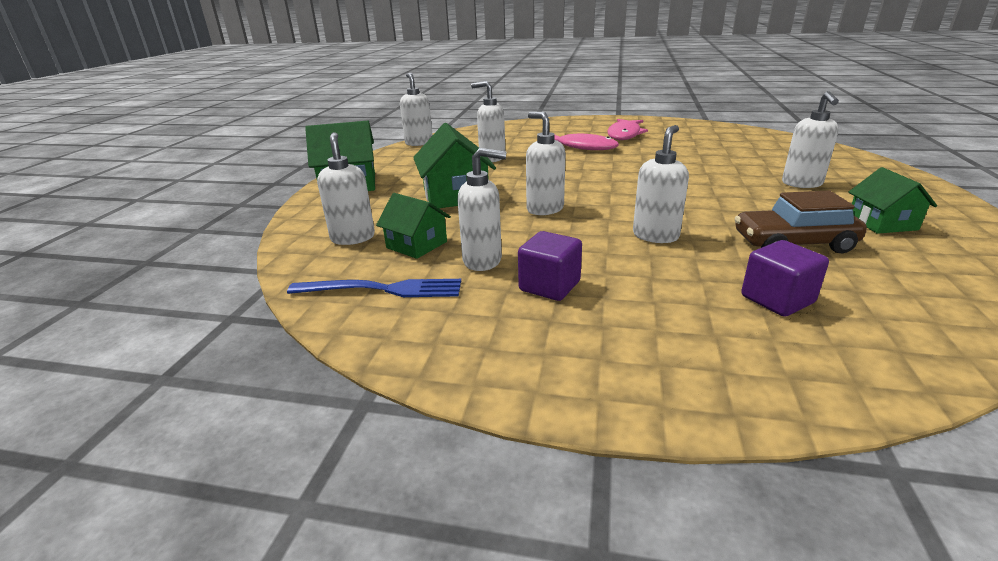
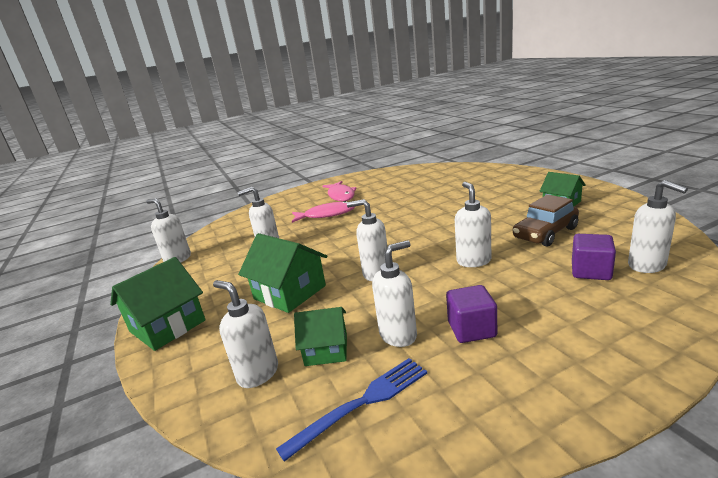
camera: 35 degrees left, 5 degrees down
white soap dispenser [782,91,839,188] -> white soap dispenser moved to [628,180,688,273]

